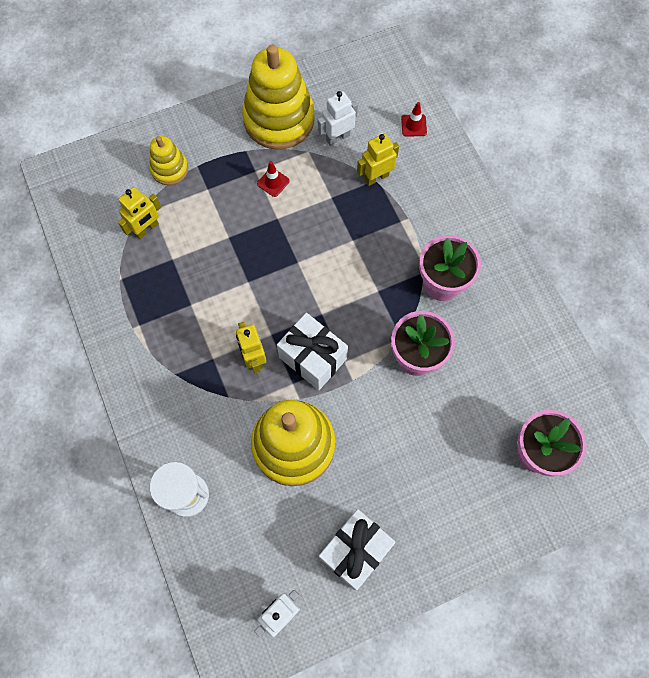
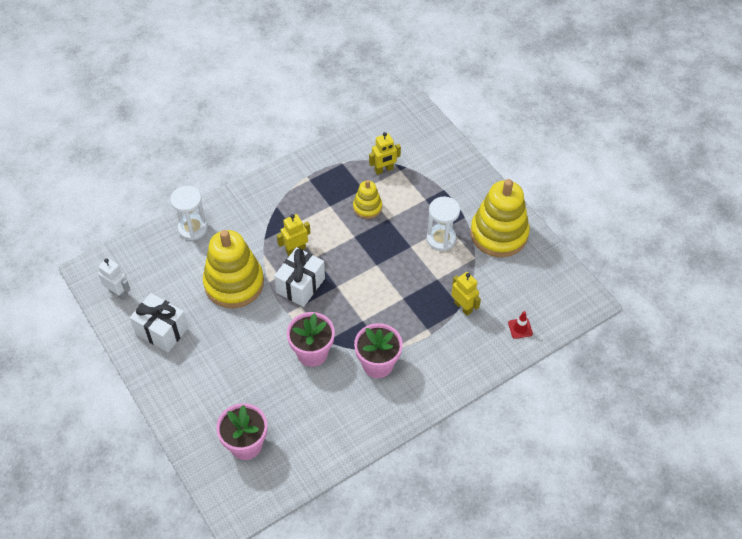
camera: 80 degrees right, 15 degrees down
yellow robot [118,187,161,239] -> yellow robot turned 60 degrees counterclockwise [369,132,401,175]
yellow stacking toy [149,136,188,185] -> yellow stacking toy moved to [353,180,382,219]
red traffic cone [257,161,290,197] -> white hourglass [427,197,460,251]
white robot [318,91,358,146] -> none

